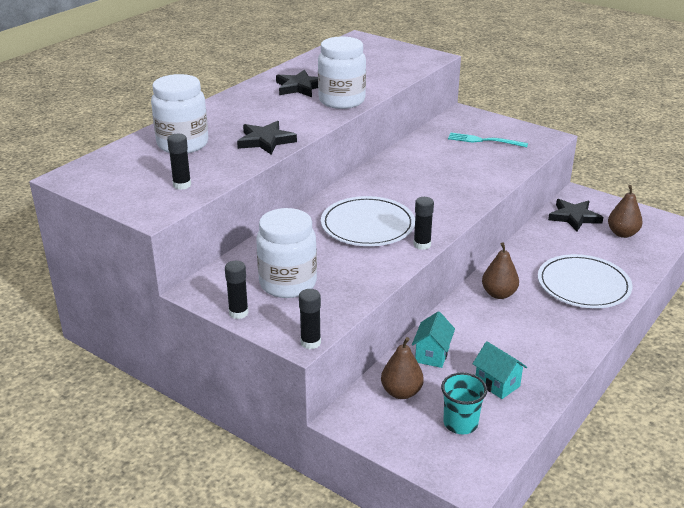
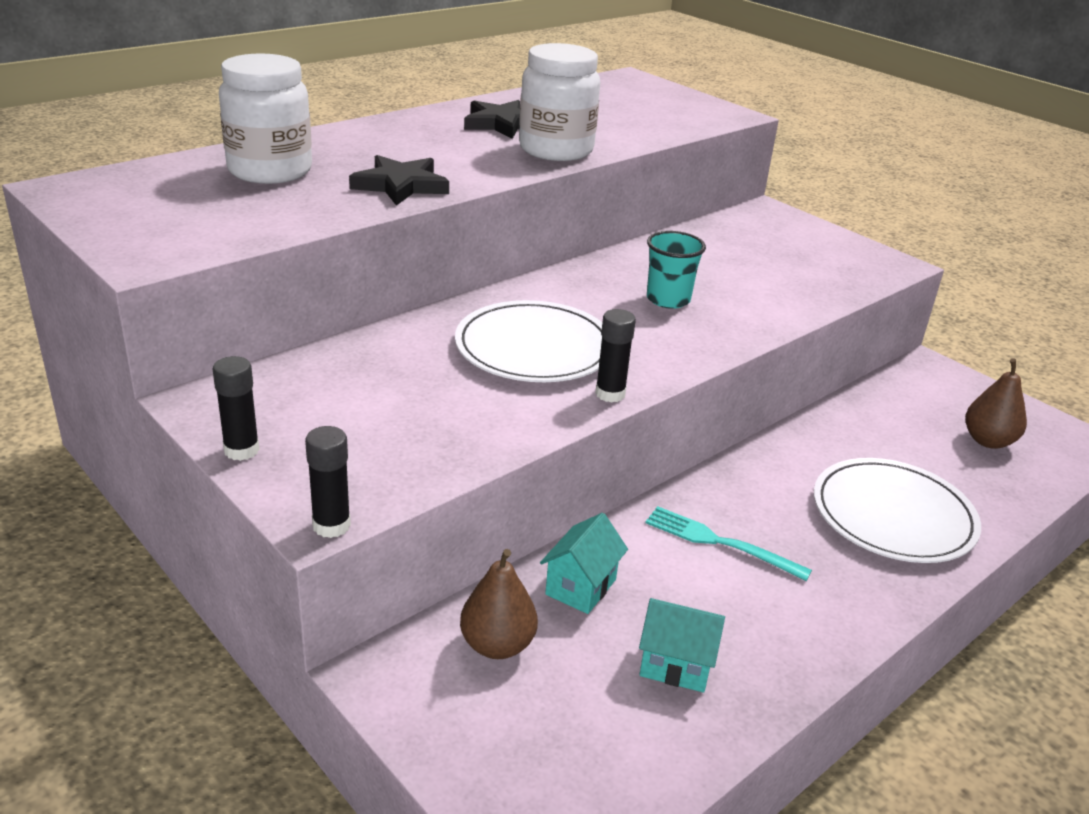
camera: 10 degrees right, 0 degrees up
black glue stick [167,134,191,190] -> none
white jar [256,208,317,298] -> none
turquoise cup [441,373,487,434] -> turquoise cup moved to [647,231,706,309]
turquoise fork [448,133,528,147] -> turquoise fork moved to [645,506,812,581]
turquoise house [473,341,527,399] -> turquoise house turned 45 degrees counterclockwise [639,598,725,692]
brown pear [482,242,519,299] -> none
black star [548,199,603,231] -> none

